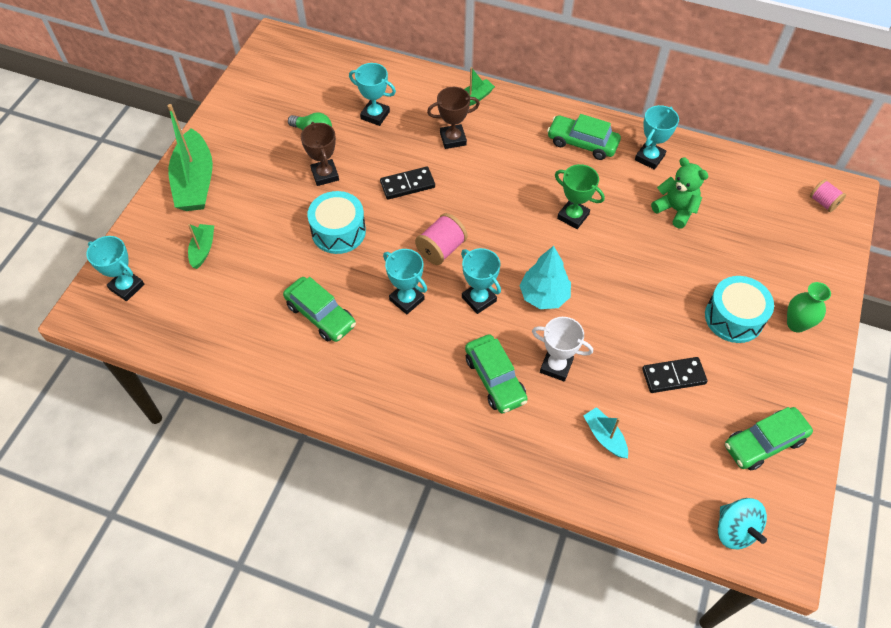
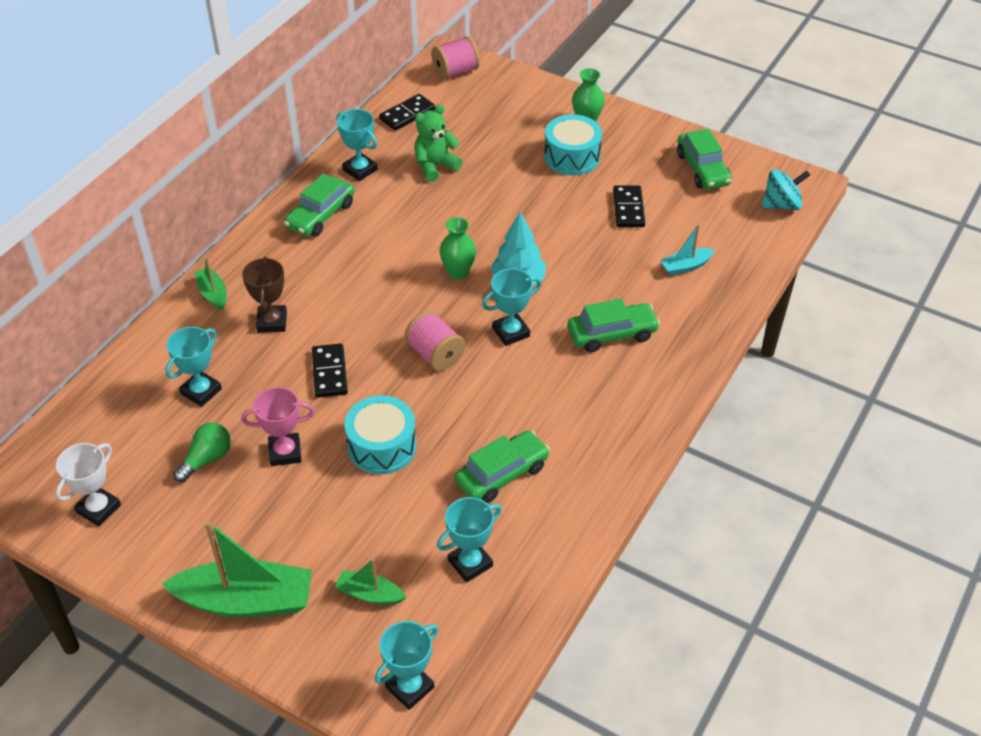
camera: 80 degrees left, 10 degrees down
brown trophy [301,122,339,186] -> pink trophy [241,387,315,466]
turquoise trophy [383,249,427,315] -> turquoise trophy moved to [437,497,502,582]
white trophy [532,317,593,382] -> white trophy moved to [55,443,121,526]
green trophy [555,164,605,229] -> none
pink spool [810,179,846,212] -> pink spool [431,36,480,80], size x1.52
none -> black domino [379,94,435,131]
none -> green vase [440,217,476,280]

